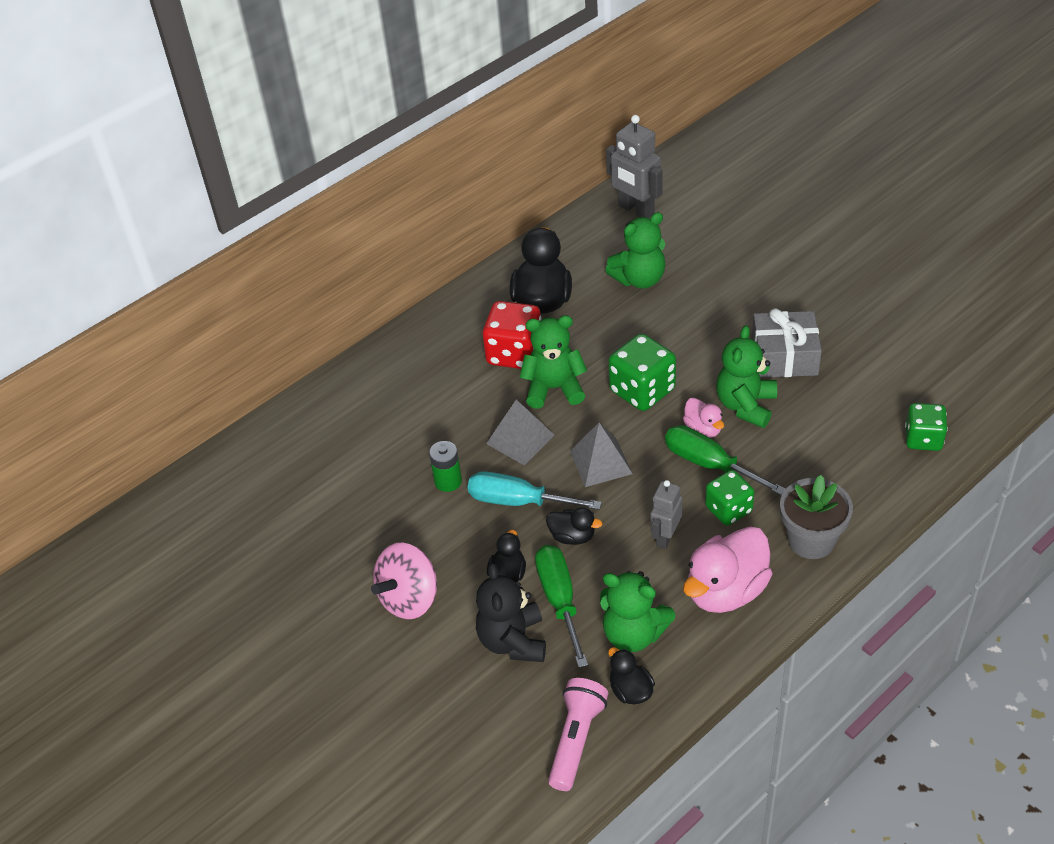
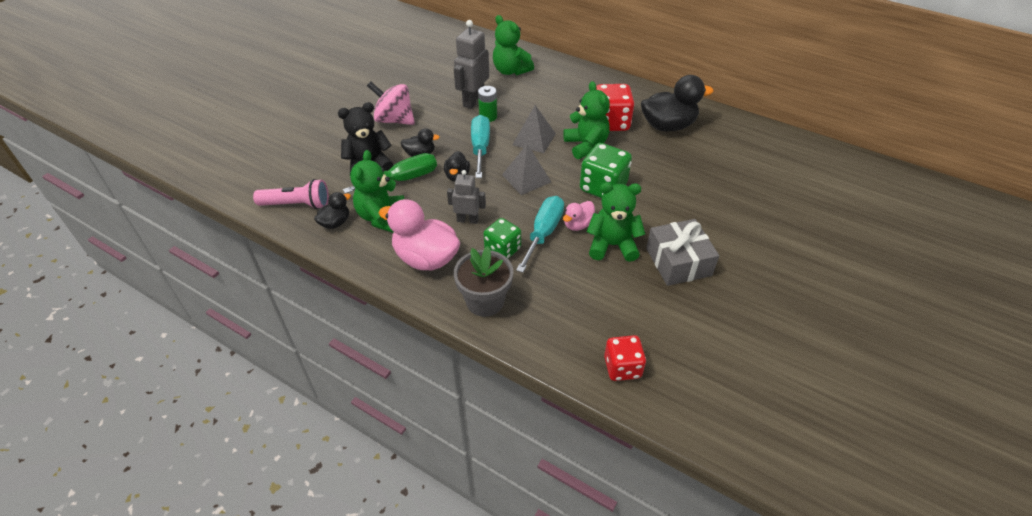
camera: 70 degrees right, 0 degrees up
green teddy bear [605,212,665,289] -> green teddy bear moved to [493,15,534,75]
grey robot [606,115,663,218] -> grey robot moved to [454,20,489,109]
green screwdriver [665,425,786,495] -> turquoise screwdriver [516,196,564,273]
green dice [905,403,948,451] -> red dice [604,335,646,381]

